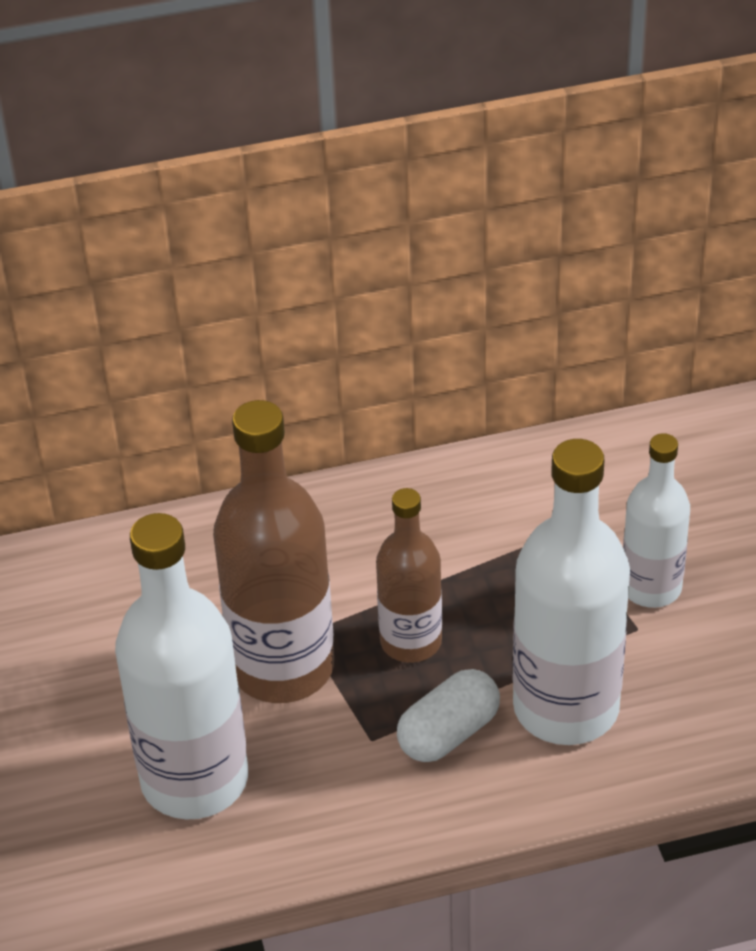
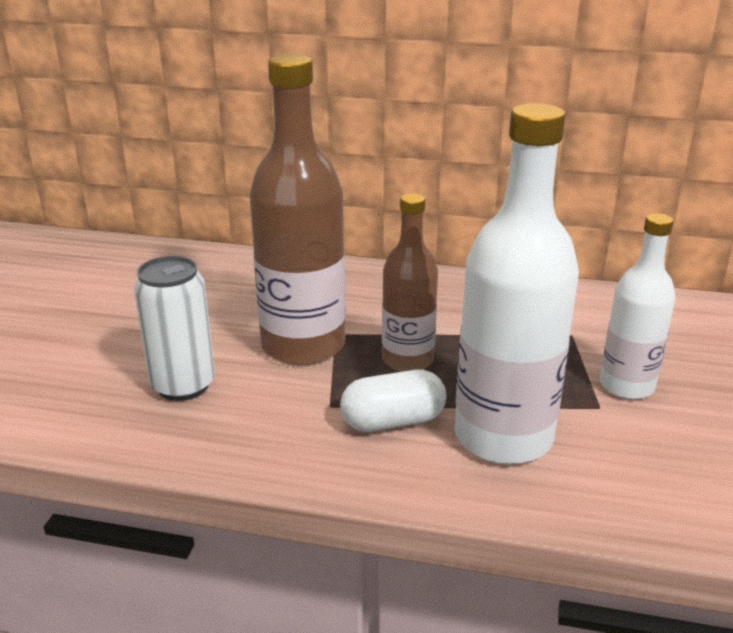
camera: 25 degrees right, 15 degrees down
white bottle [115,513,248,820] -> white can [134,256,215,401]

